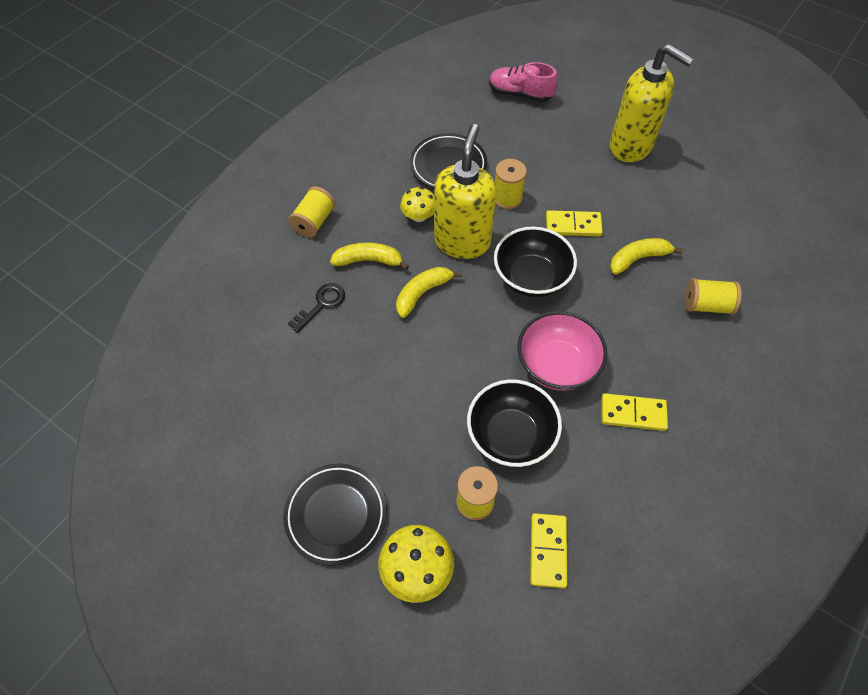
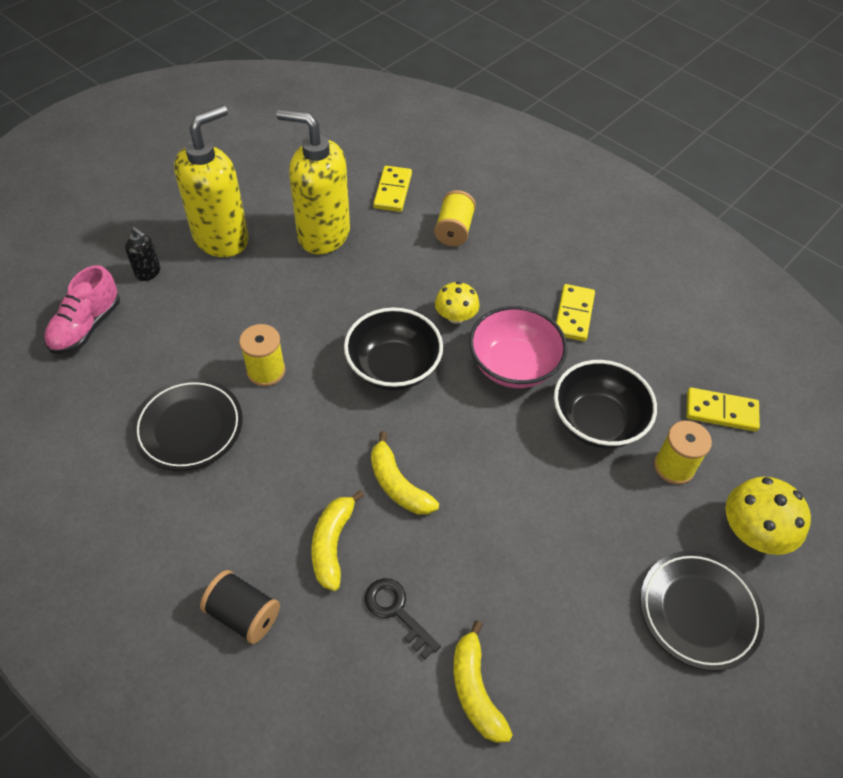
camera: 85 degrees left, 5 degrees down
yellow spool [288,187,335,238] -> black spool [200,570,280,644]
yellow mushroom [400,187,434,222] -> yellow mushroom moved to [435,281,480,323]
yellow soap dispenser [434,124,497,259] -> yellow soap dispenser moved to [276,109,350,254]
yellow domino [546,210,603,236] -> yellow domino moved to [373,166,412,212]
yellow banana [610,238,683,275] -> yellow banana moved to [453,620,513,743]
none -> black soap dispenser [125,227,161,281]

